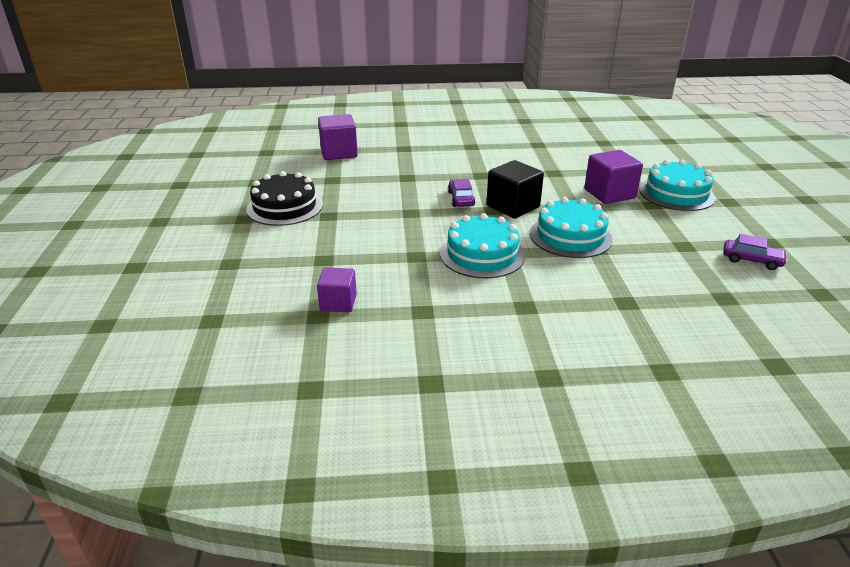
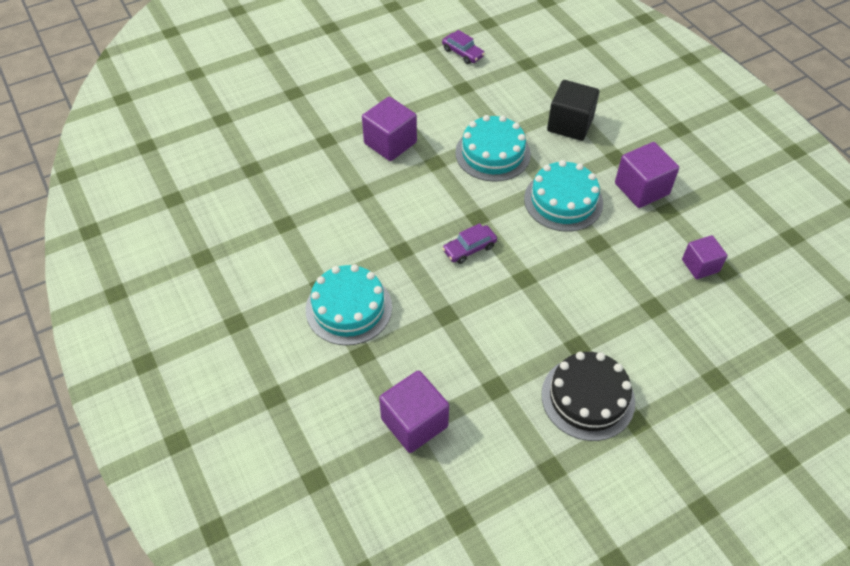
camera: 115 degrees left, 20 degrees up
black cube [486,160,544,219] -> black cube moved to [547,80,599,141]
turquoise cake [639,160,716,211] -> turquoise cake moved to [306,264,392,345]
purple car [723,234,788,270] -> purple car turned 135 degrees clockwise [442,30,485,64]
none -> purple cube [615,142,679,208]

